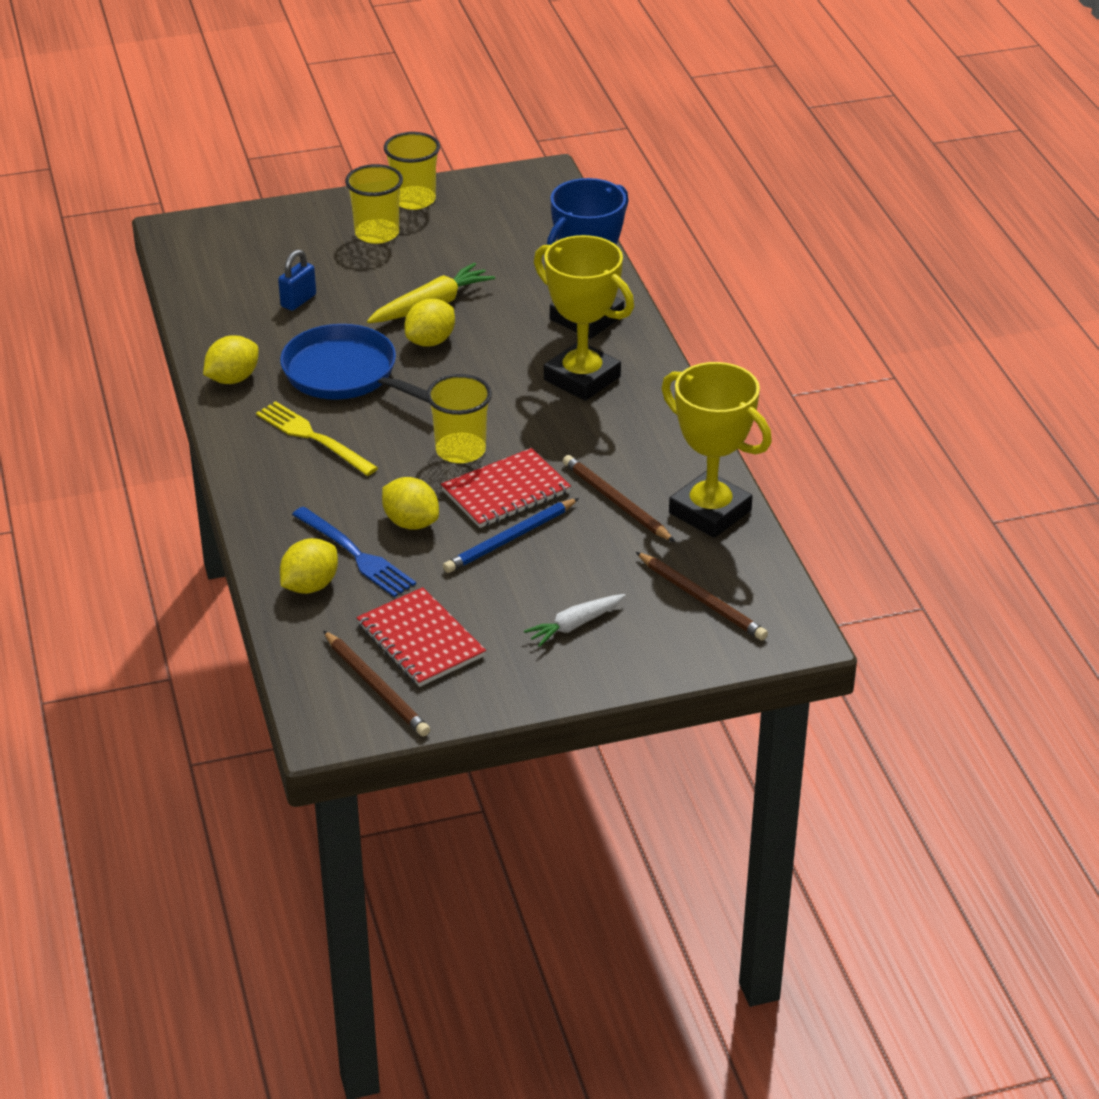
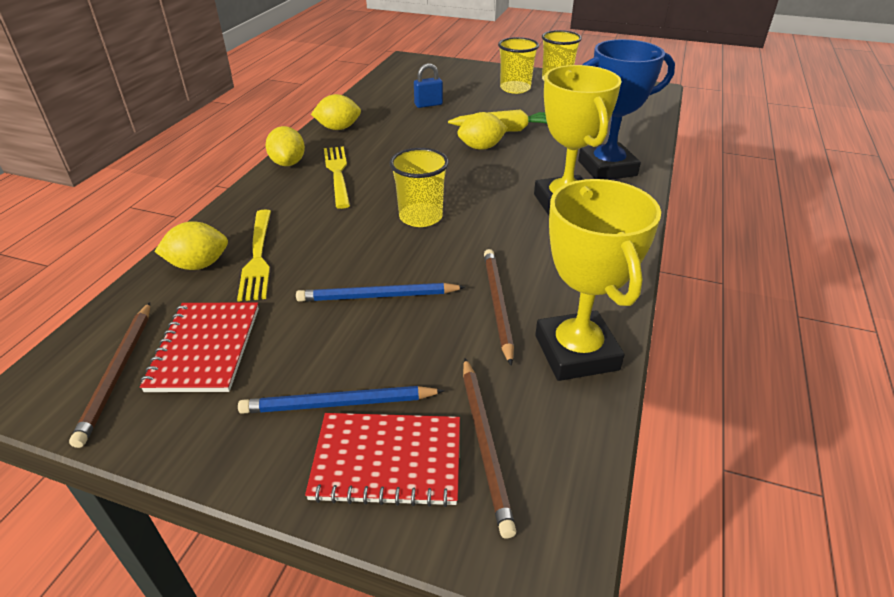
camera: 35 degrees right, 0 degrees up
blue pan [280,324,429,403] -> none
blue fork [292,507,416,597] -> yellow fork [237,209,271,302]
yellow lemon [382,477,439,530] -> yellow lemon moved to [265,126,305,166]
red notebook [441,448,571,528] -> red notebook moved to [305,413,460,507]
white carrot [524,594,625,647] -> blue pencil [238,386,445,414]

